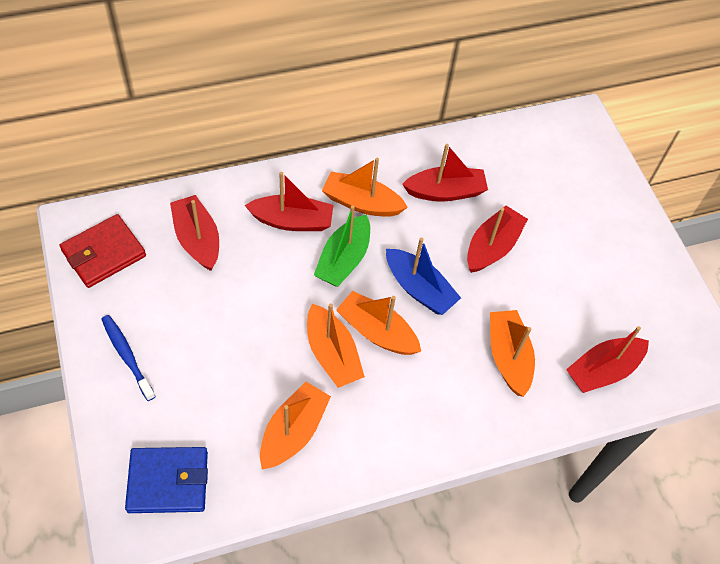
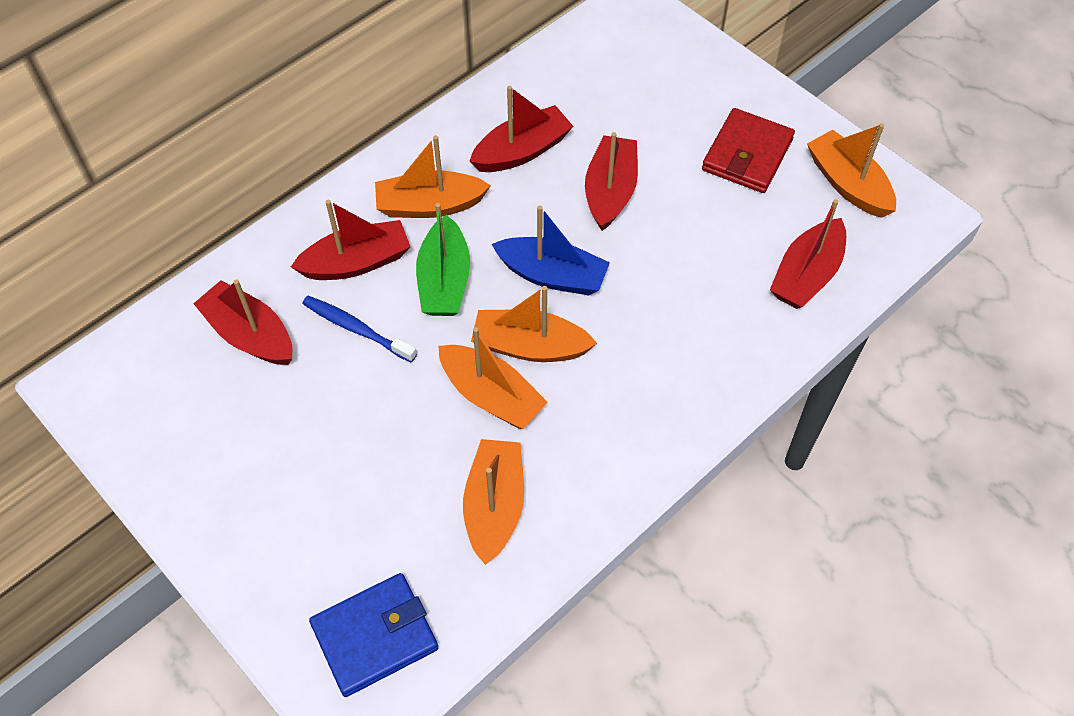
camera: 20 degrees left, 0 degrees up
red wallet [60,214,146,288] -> red wallet moved to [702,108,795,193]
blue toothbrush [101,315,156,401] -> blue toothbrush moved to [302,296,417,363]
orange boat [490,310,535,397] -> orange boat moved to [807,123,896,218]

